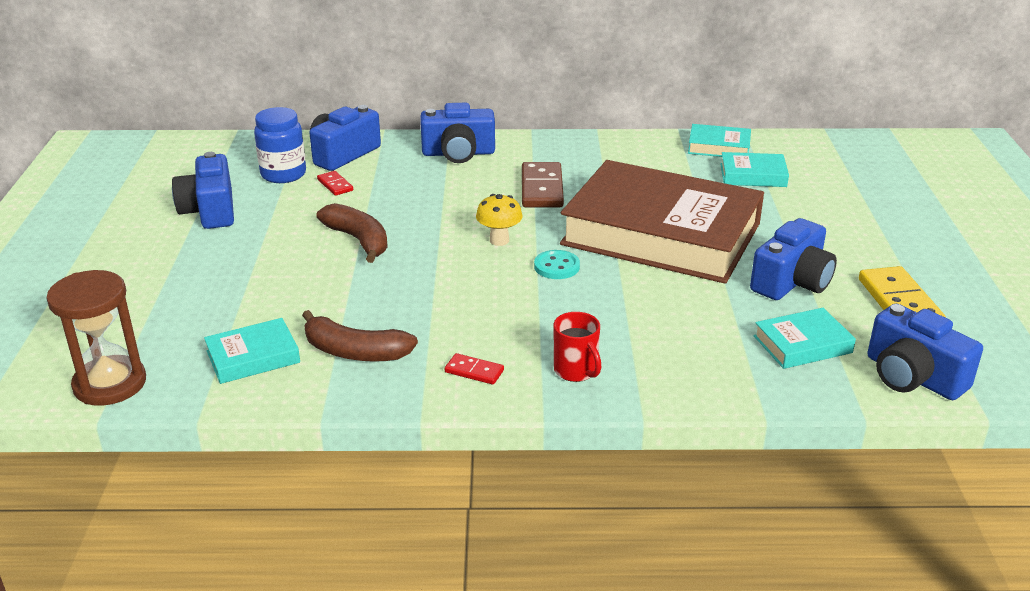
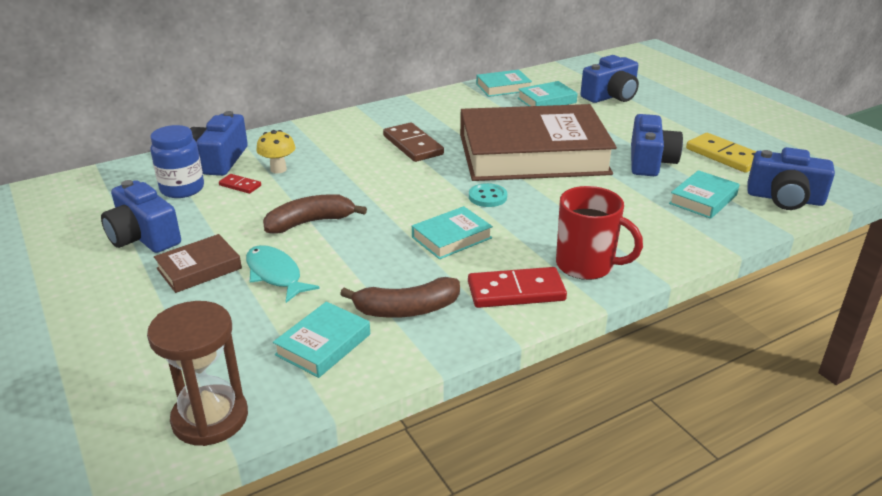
camera: 30 degrees left, 0 degrees up
brown banana [317,203,388,263] -> brown banana turned 45 degrees counterclockwise [263,194,367,234]
blue camera [421,103,495,163] -> blue camera moved to [580,55,639,103]
red domino [445,353,504,385] -> red domino [468,267,567,308], size x1.92
yellow mushroom [476,194,523,246] -> yellow mushroom moved to [256,130,295,174]
red mug [553,312,601,382] -> red mug [556,186,643,280], size x1.58
none -> brown book [154,234,242,293]
none -> turquoise fish [246,245,320,303]
none -> turquoise book [412,206,493,259]

